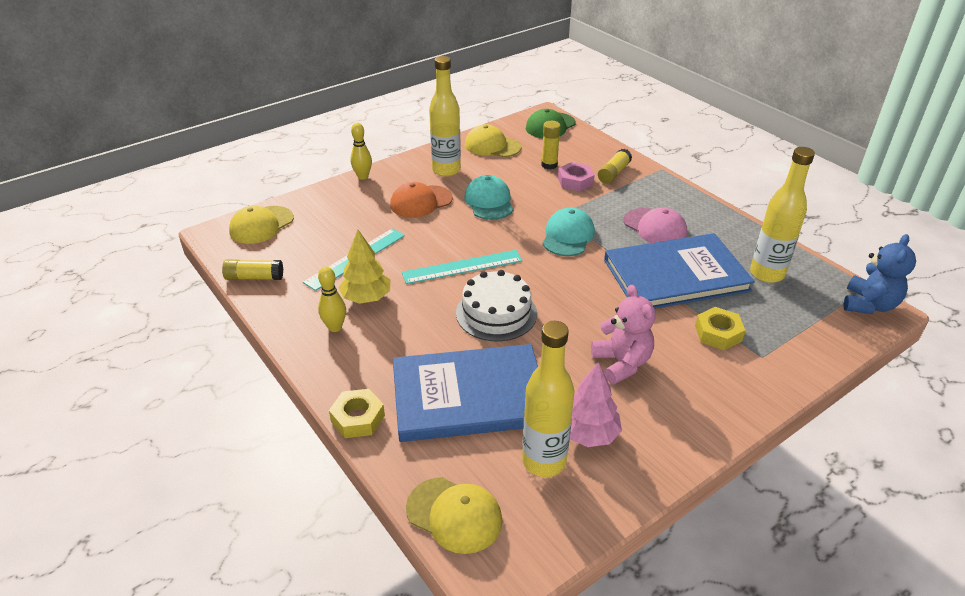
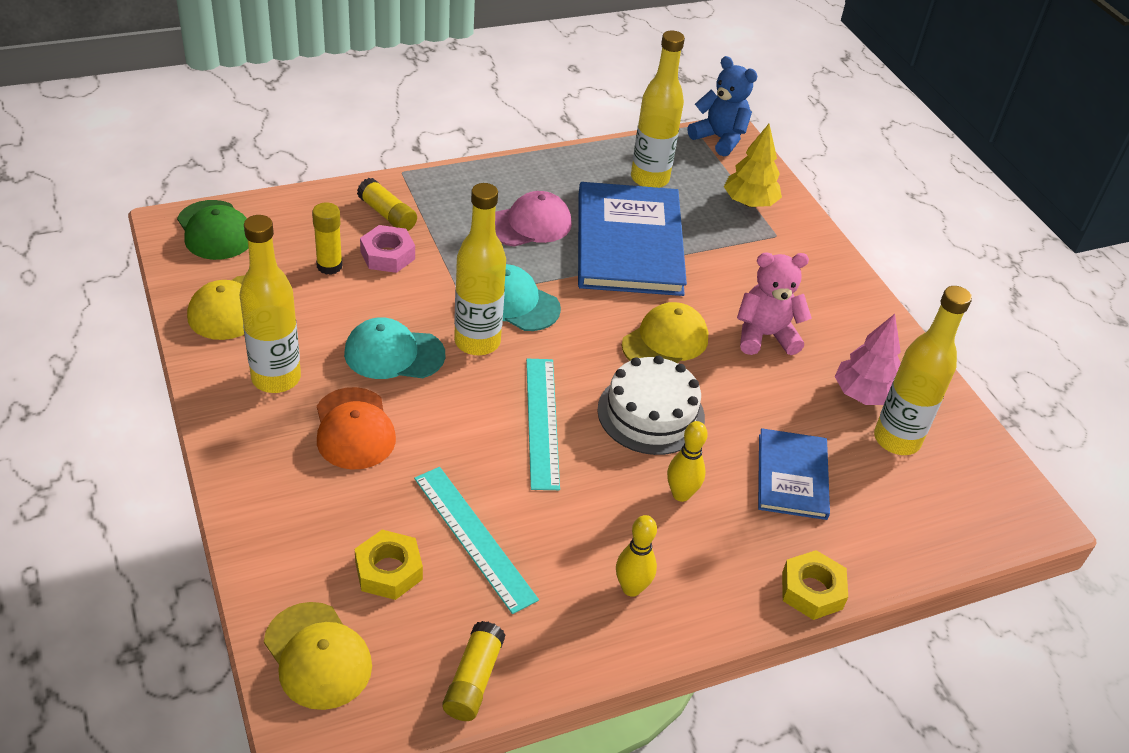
camera: 80 degrees left, 5 degrees up
yellow tree [338,230,390,304] -> yellow tree moved to [724,124,782,207]
yellow bowling pin [350,123,372,180] -> yellow bowling pin moved to [667,421,708,502]
blue book [393,344,538,442] -> blue book [758,428,830,520], size x0.56
yellow cap [406,477,503,554] -> yellow cap moved to [622,302,708,363]
yellow nut [695,307,746,350] -> yellow nut moved to [355,530,423,600]
none -> yellow bottle [454,183,506,355]

